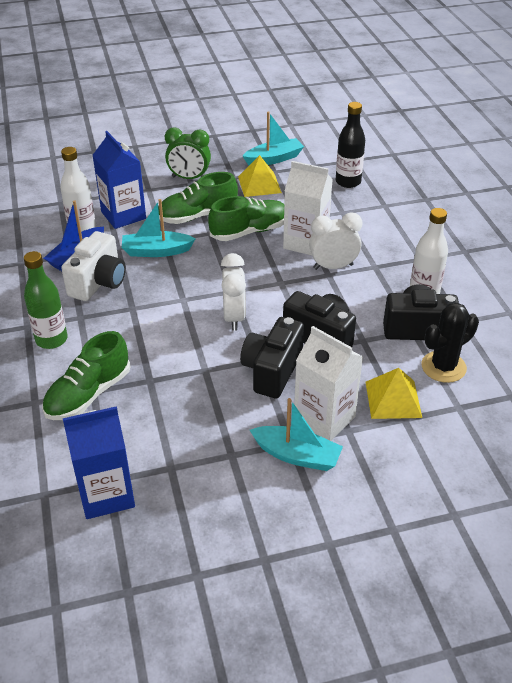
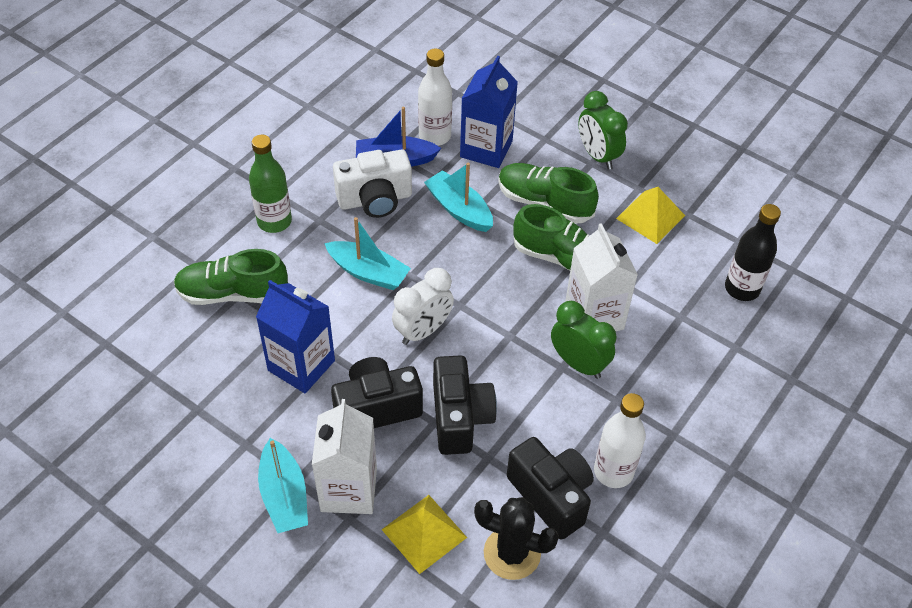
camera: 50 degrees right, 10 degrees up
blue carton [63,406,135,519] -> blue carton moved to [256,280,335,393]
turquoise boat [243,111,304,165] -> turquoise boat moved to [324,217,411,290]
white clock [309,212,362,270] -> green clock [551,301,617,379]

